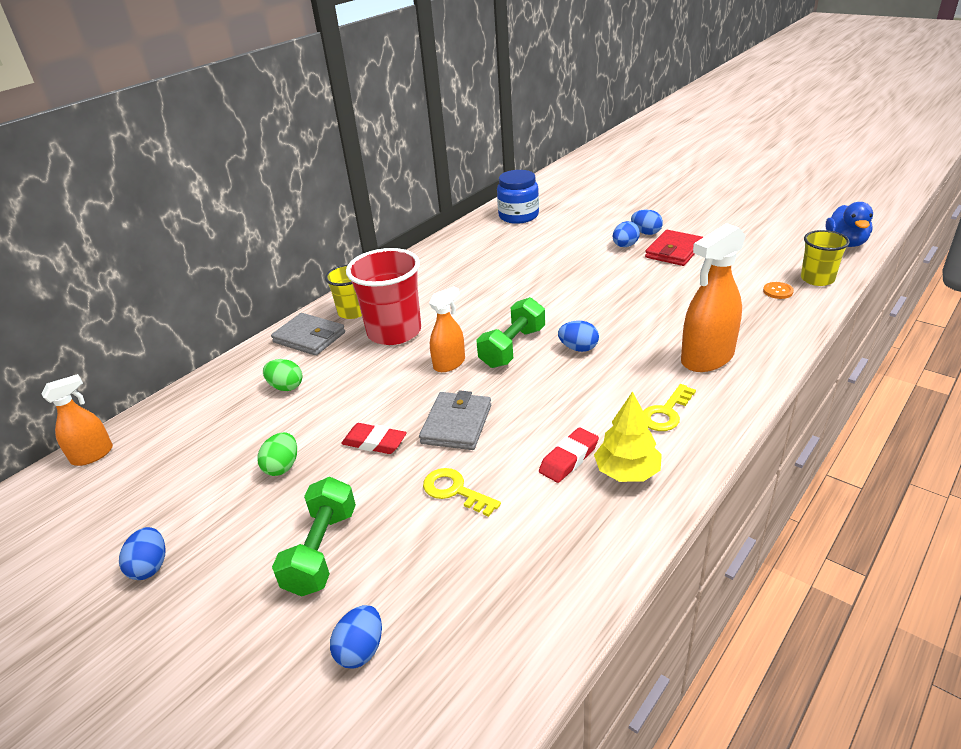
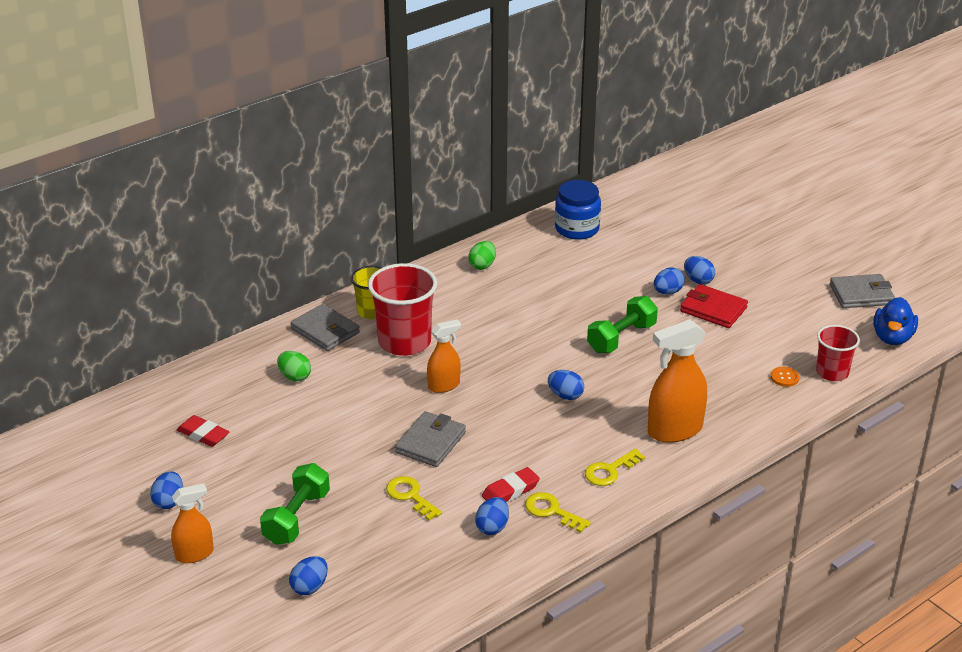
camera: 10 degrees right, 0 degrees up
orange spray bottle [41,374,113,466] -> orange spray bottle moved to [171,483,214,563]
green egg [257,432,297,476] -> green egg moved to [468,241,496,270]
red eraser [341,423,407,454] -> red eraser moved to [177,415,229,447]
green dumbbell [476,297,545,368] -> green dumbbell moved to [587,296,658,353]
yellow tree [594,391,662,482] -> yellow key [525,492,591,533]
red wallet [645,230,703,266] -> red wallet turned 75 degrees clockwise [680,284,748,328]
yellow cup [801,230,850,286] -> red cup [816,325,860,381]
none -> blue egg [475,497,509,535]
none -> grey wallet [830,274,895,308]

